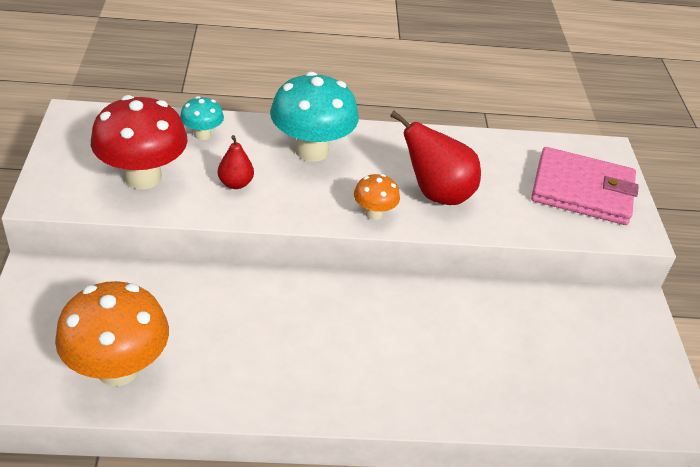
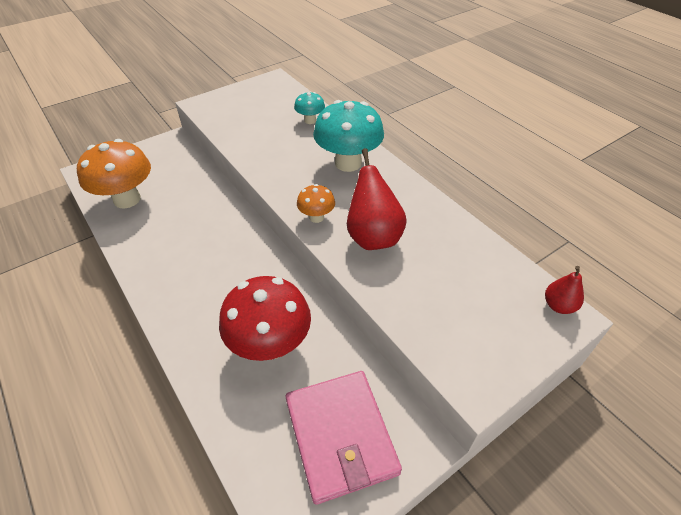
camera: 60 degrees right, 5 degrees up
red mushroom [91,95,188,189] -> red mushroom moved to [219,276,311,361]
red pear [218,135,254,189] -> red pear moved to [545,266,584,314]
pink wallet [531,147,639,225] -> pink wallet moved to [286,371,402,505]

